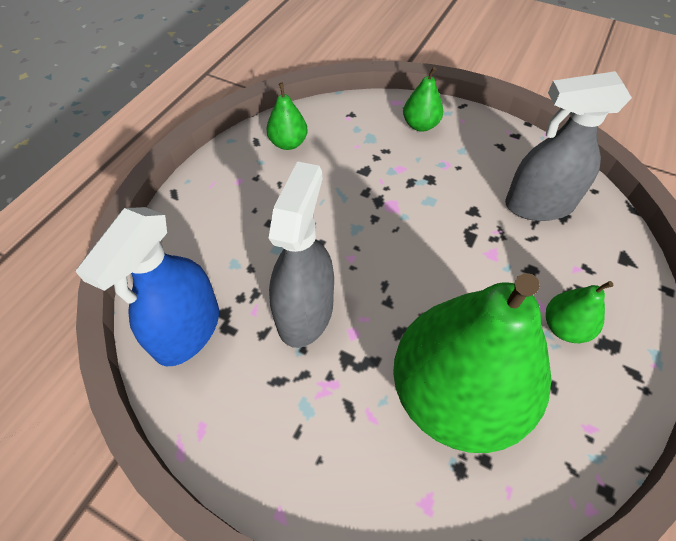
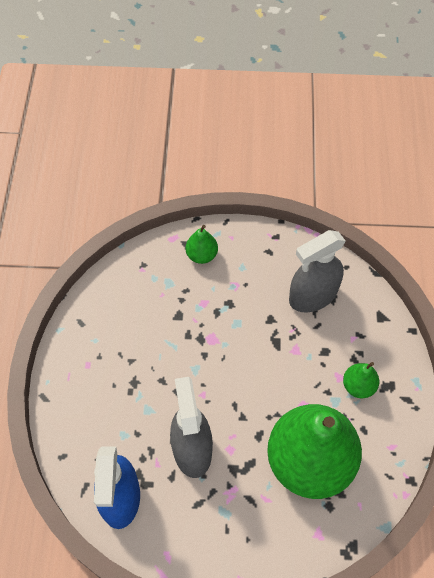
camera: 25 degrees left, 5 degrees up
green pear [266,83,308,150] -> none

